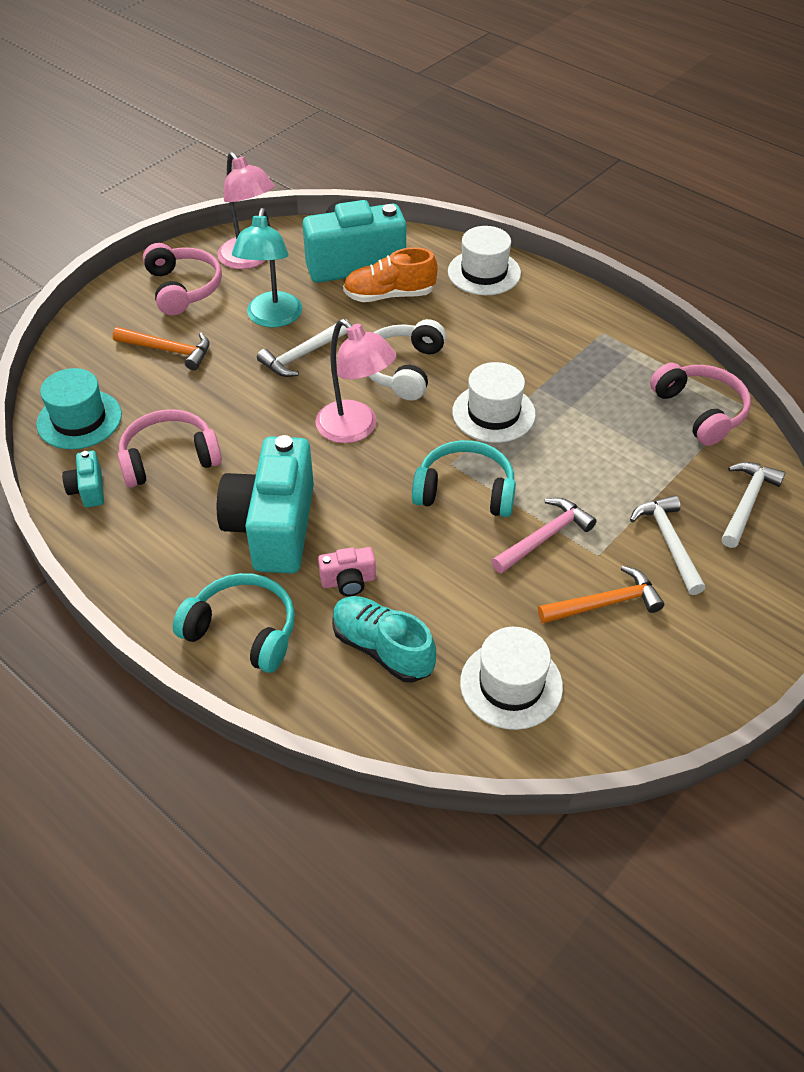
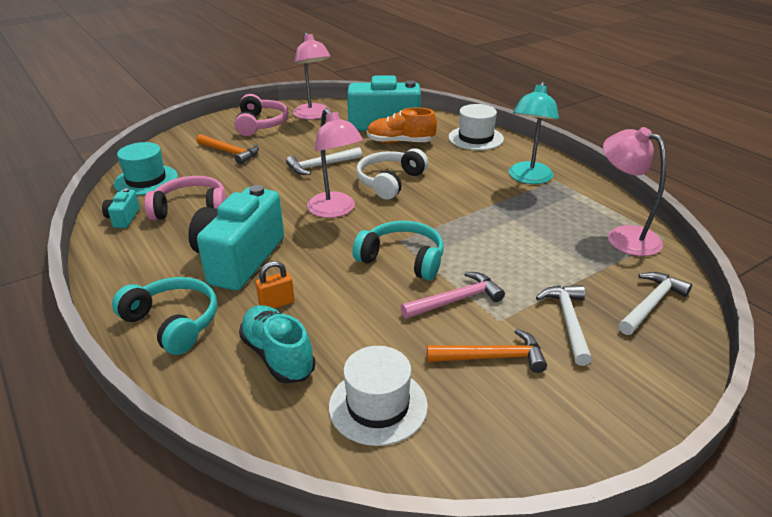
camera: 15 degrees right, 15 degrees down
turquoise lamp [232,208,302,327] -> turquoise lamp moved to [508,81,559,184]
pink camera [318,547,376,596] -> orange padlock [256,261,294,308]
white hat [452,362,536,443] -> none
pink headphones [650,363,751,446] -> pink lamp [603,127,666,256]

